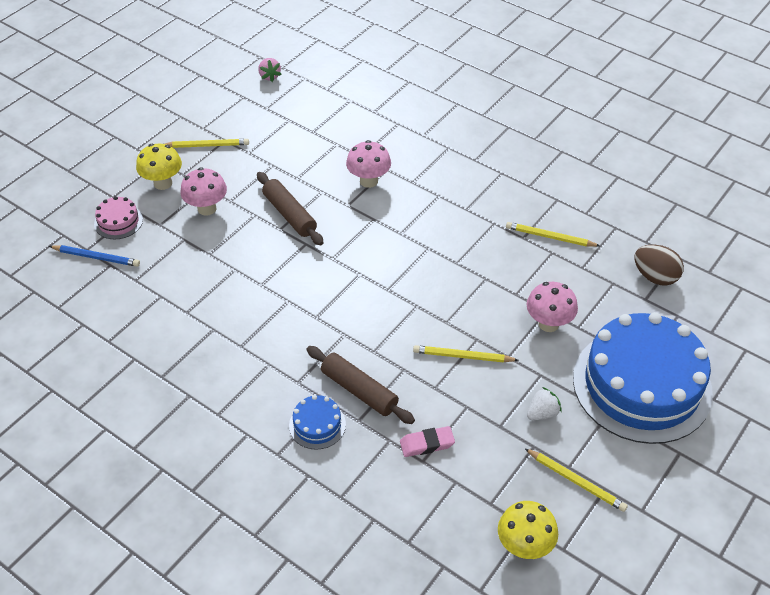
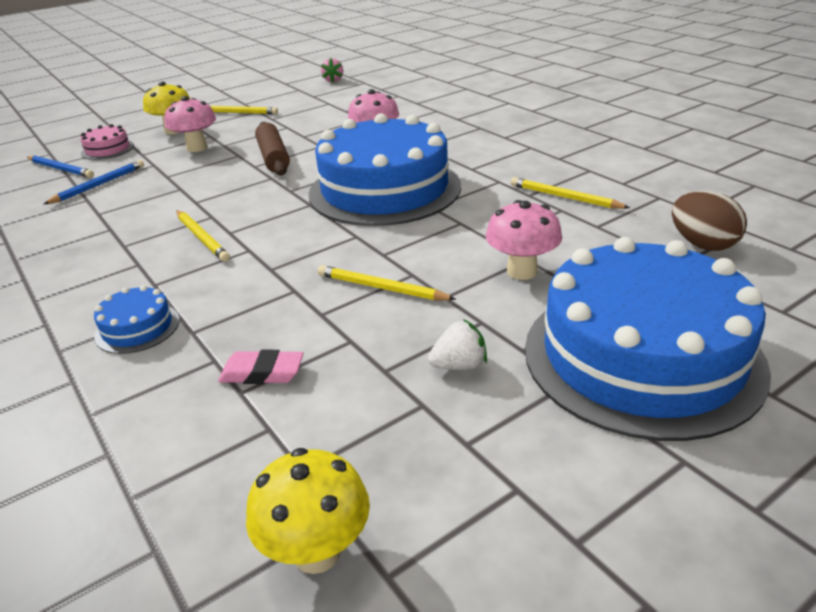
camera: 20 degrees right, 15 degrees down
brown rolling pin [307,346,415,424] -> none
yellow pencil [524,448,628,512] -> yellow pencil moved to [176,210,230,262]
none -> blue pencil [44,160,144,204]
none -> blue cake [308,113,461,226]

